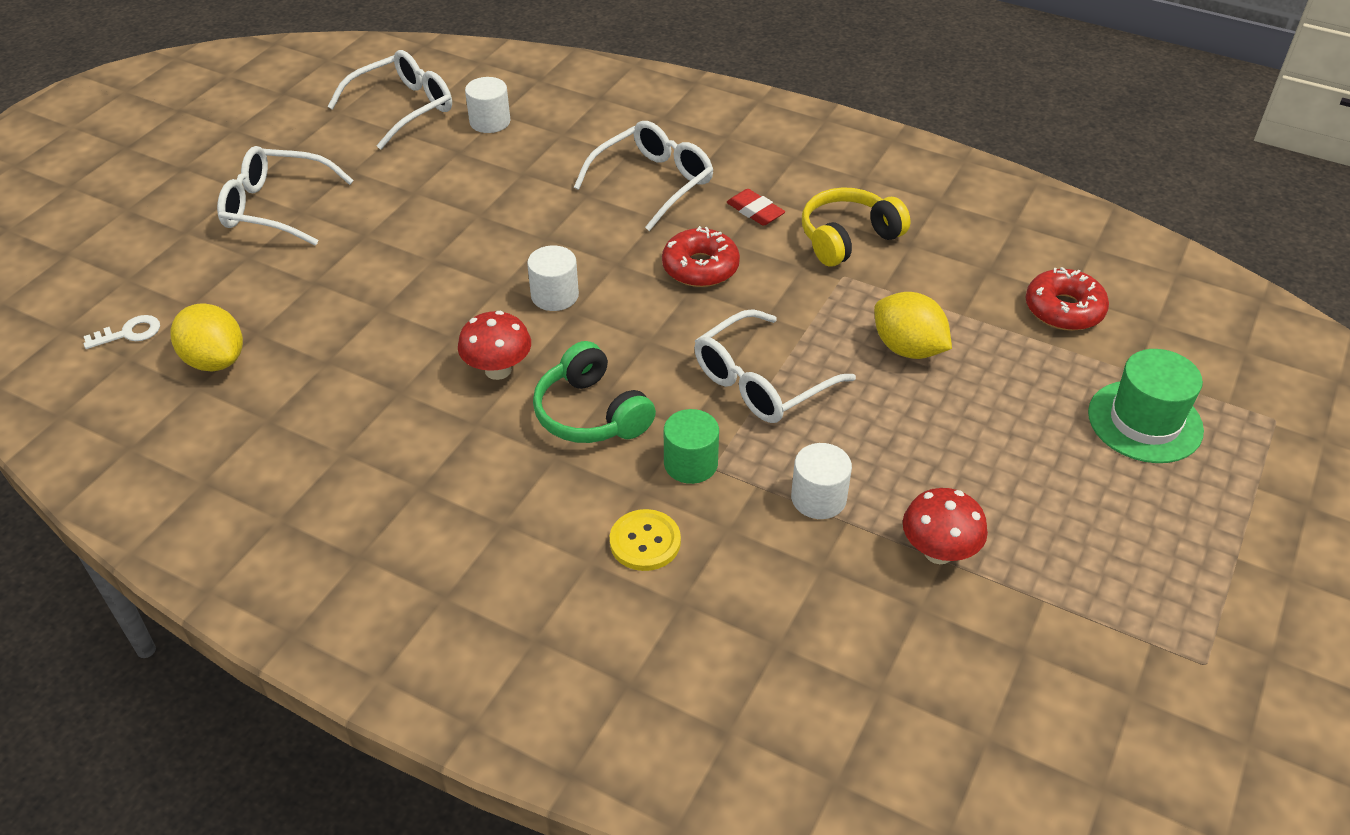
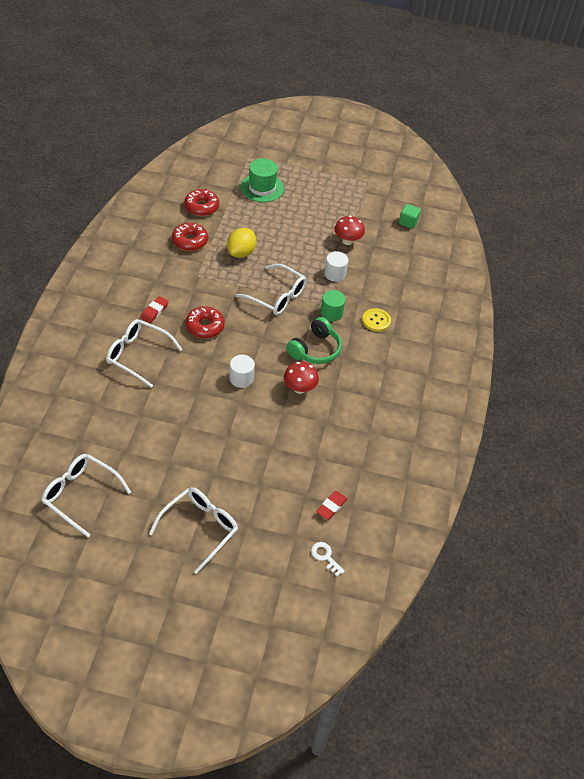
camera: 110 degrees left, 5 degrees up
yellow lemon [170,303,243,371] -> red eraser [316,491,348,520]
white glasses [217,146,354,246] -> white glasses turned 135 degrees counterclockwise [149,487,238,574]
white cylinder [465,77,510,133] -> none
yellow headphones [802,187,911,267] -> none
none -> red donut [172,223,208,251]
none -> green cube [399,204,421,229]

